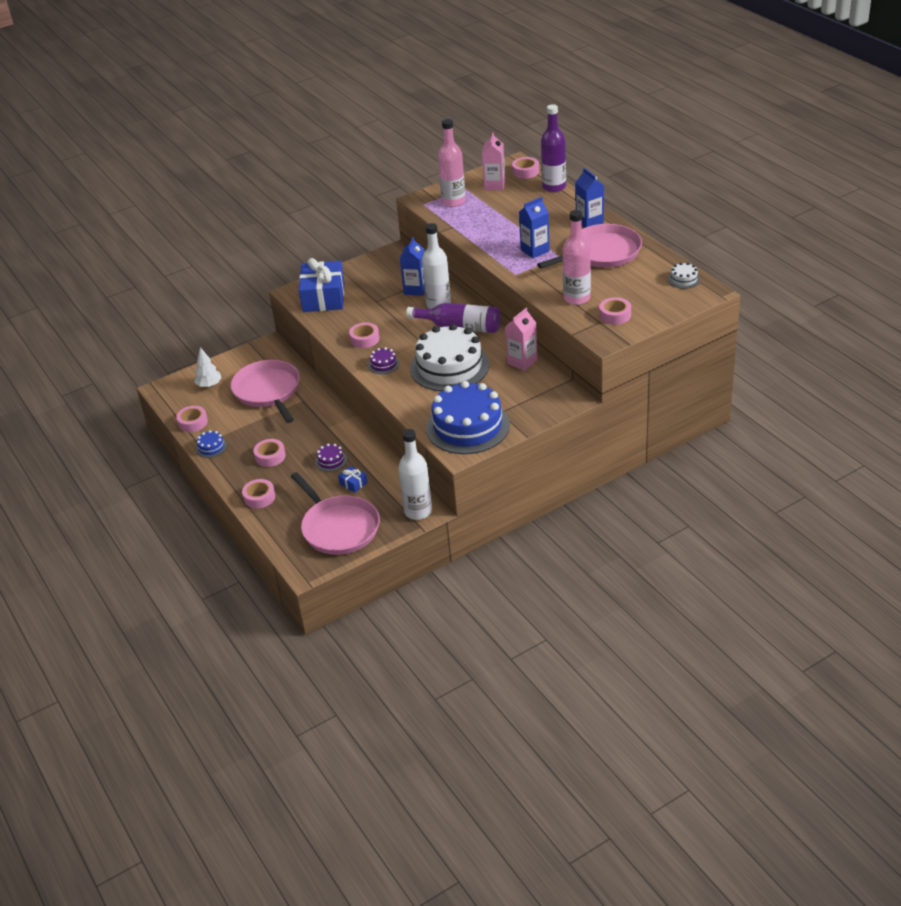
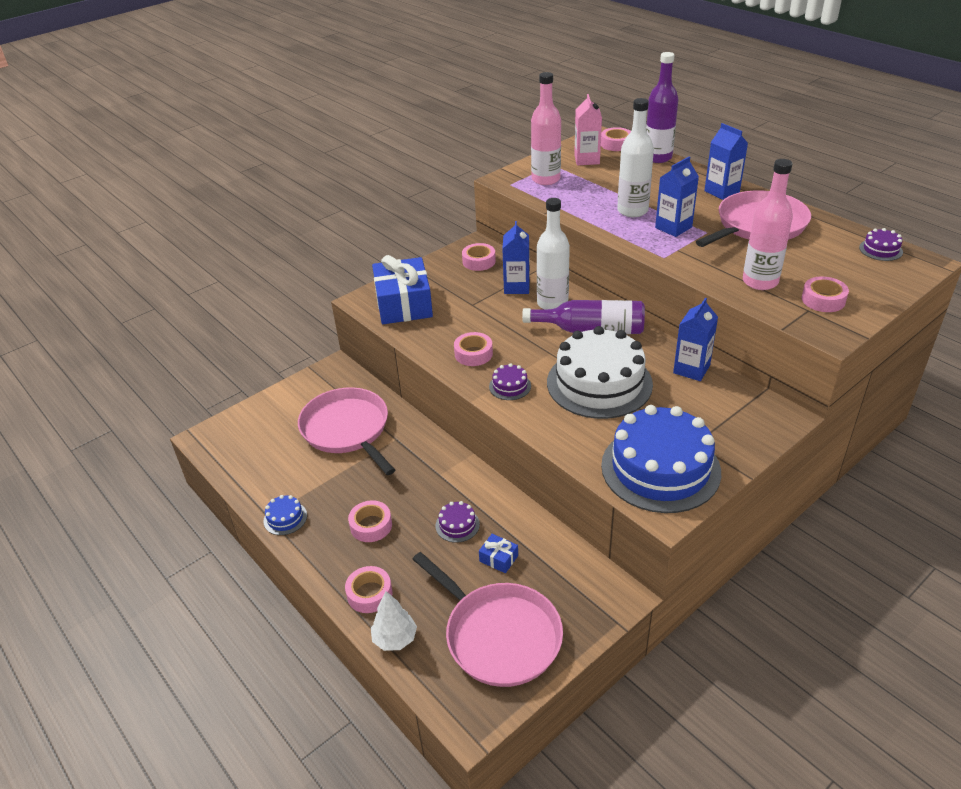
camera: 10 degrees left, 0 degrees up
pink tape [176,406,208,432] -> pink tape moved to [462,243,496,271]
white tree [194,347,222,387] -> white tree moved to [371,591,417,651]
white bottle [399,429,432,520] -> white bottle moved to [617,98,654,217]
pink carton [505,307,537,371] -> blue carton [673,298,718,381]
white cake [668,262,700,289] -> purple cake [859,228,903,261]

